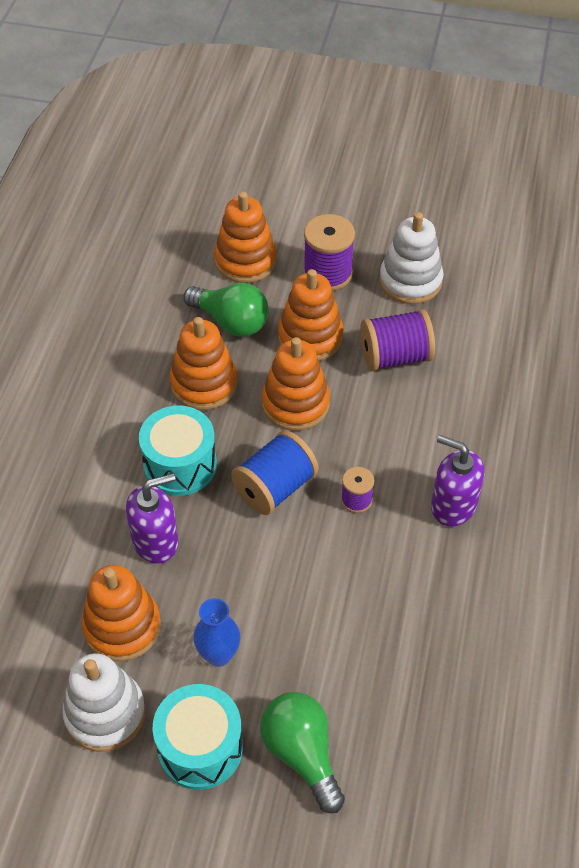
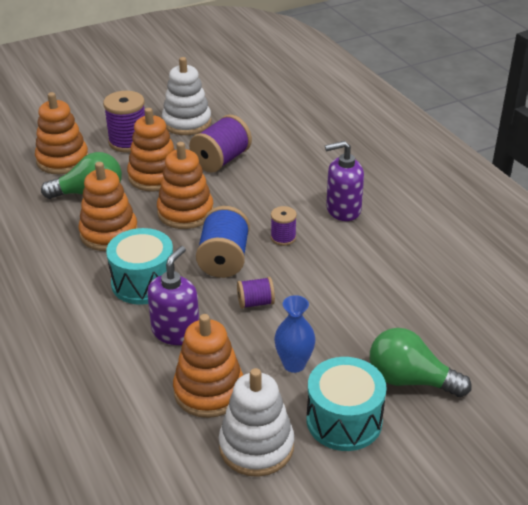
camera: 40 degrees left, 15 degrees down
none -> purple spool [237,277,275,309]

